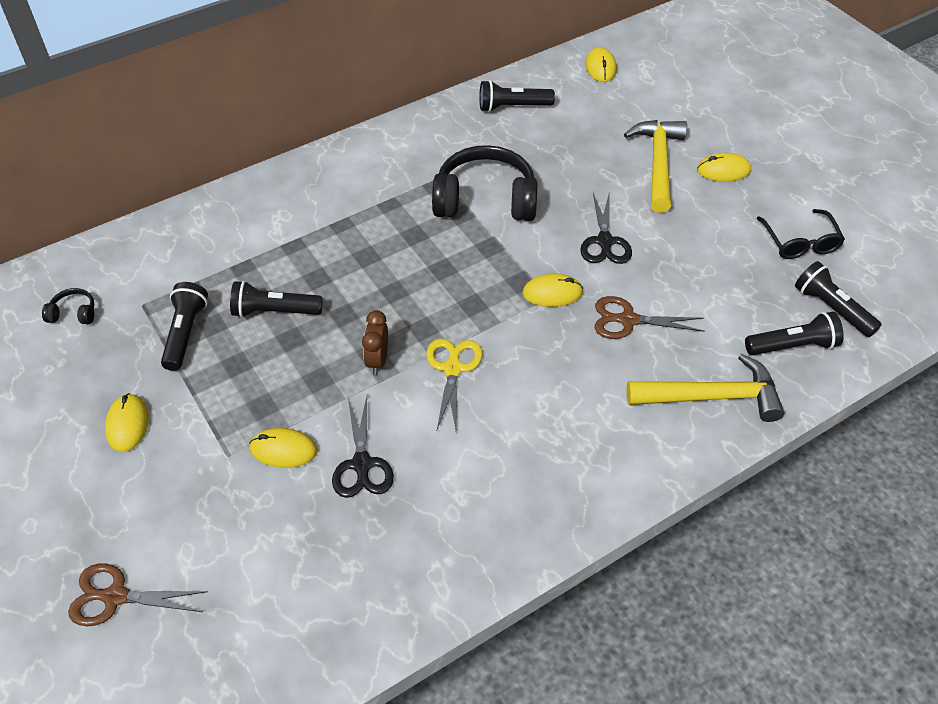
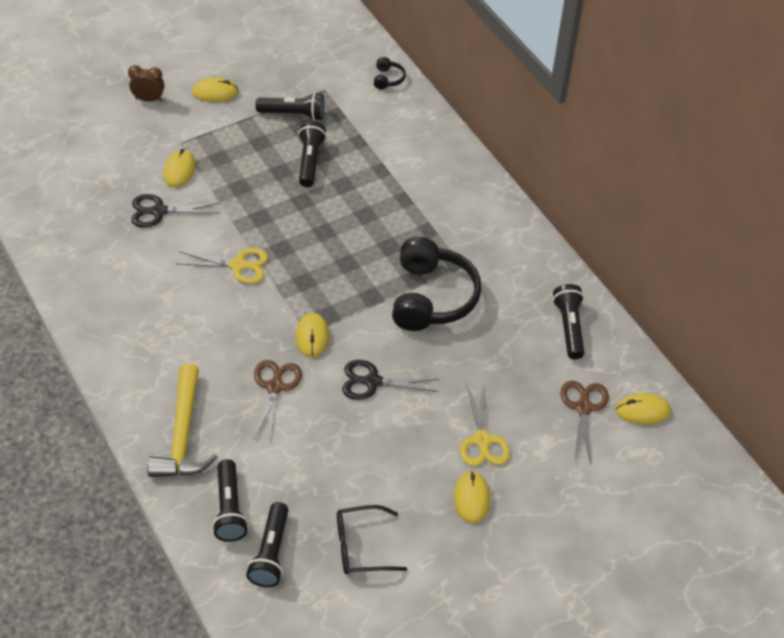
camera: 90 degrees right, 0 degrees up
black headphones [42,288,94,324] -> black headphones moved to [374,57,406,89]
brown scissors [68,563,208,626] -> brown scissors moved to [560,381,609,464]
brown clock [362,310,388,375] -> brown clock moved to [128,65,164,102]
yellow hammer [624,120,687,213] -> yellow scissors [460,385,510,466]
black flashlight [795,261,882,337] -> black flashlight turned 135 degrees clockwise [246,502,288,587]

